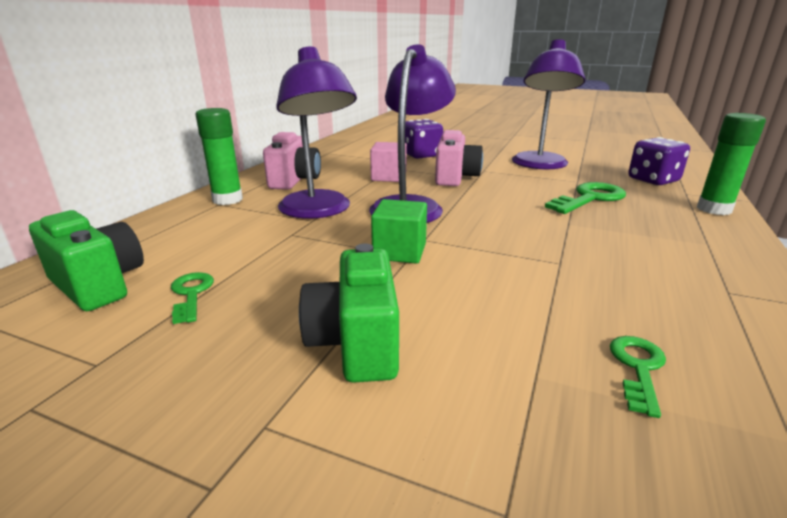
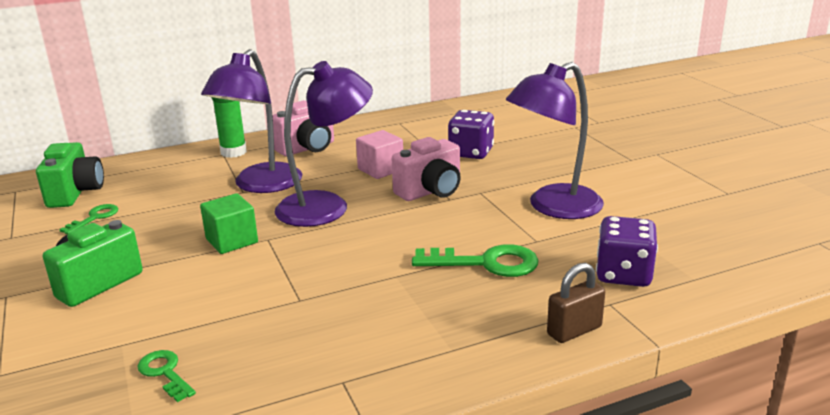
camera: 45 degrees right, 0 degrees up
green key [610,336,666,418] -> green key turned 105 degrees counterclockwise [137,350,196,402]
green glue stick [697,113,766,215] -> brown padlock [547,263,605,343]

